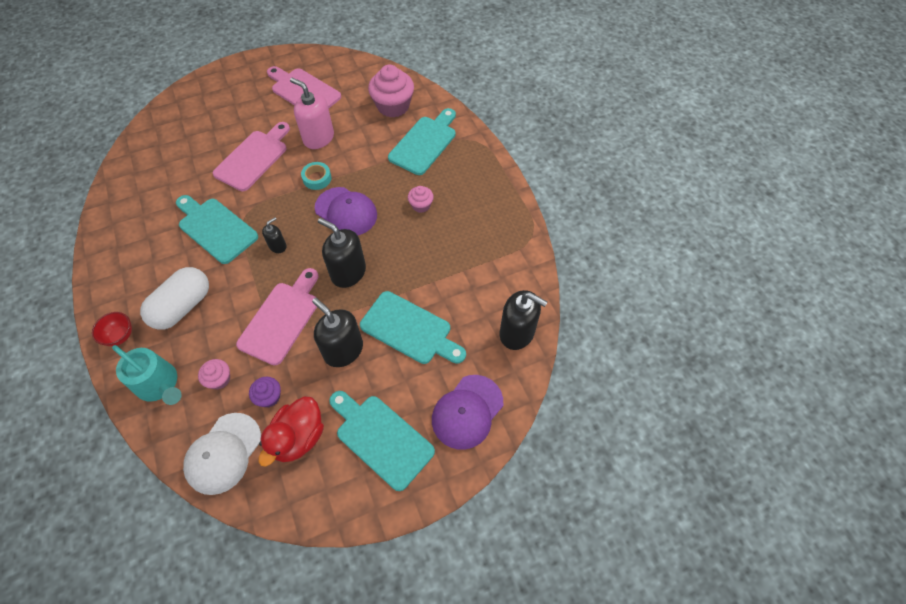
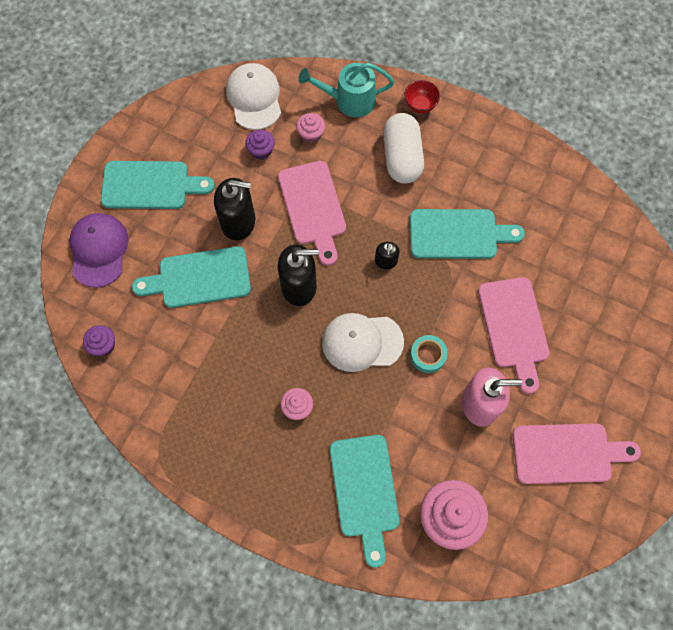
camera: 140 degrees right, 10 degrees up
red duck [259,396,324,467] -> none
purple cap [315,187,377,235] -> white cap [322,313,404,372]
black soap dispenser [500,290,547,350] -> purple cupcake [83,325,115,356]

